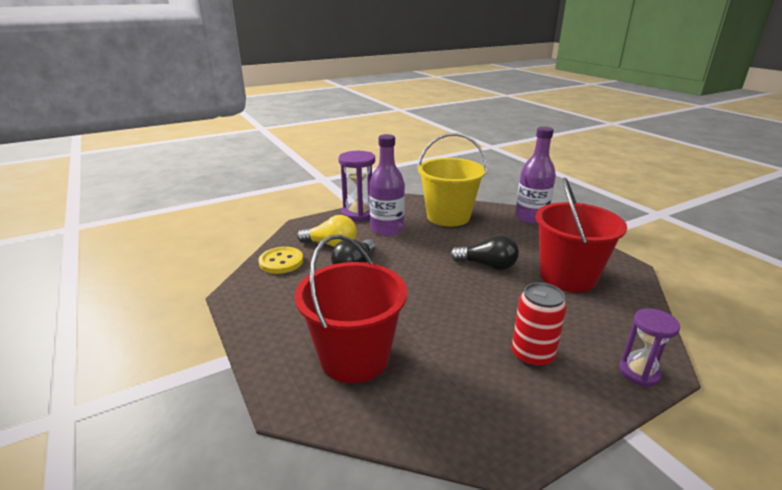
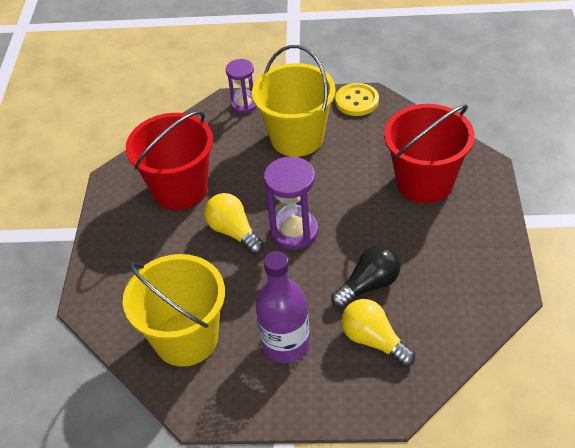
camera: 145 degrees left, 20 degrees up
yellow button [258,247,303,274] -> yellow button moved to [335,83,379,116]
purple hourglass [338,151,375,222] -> purple hourglass moved to [264,156,318,250]
black light bulb [450,234,519,270] -> yellow light bulb [204,193,264,254]
red can [511,282,567,368] -> yellow bucket [252,45,336,157]
purple bottle [515,127,556,224] -> none

